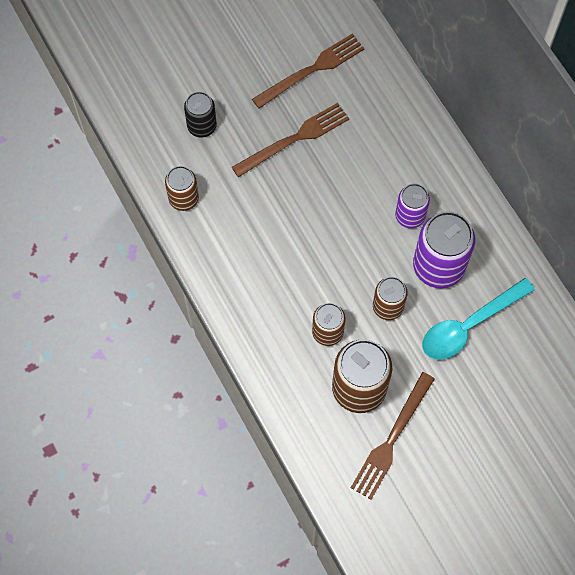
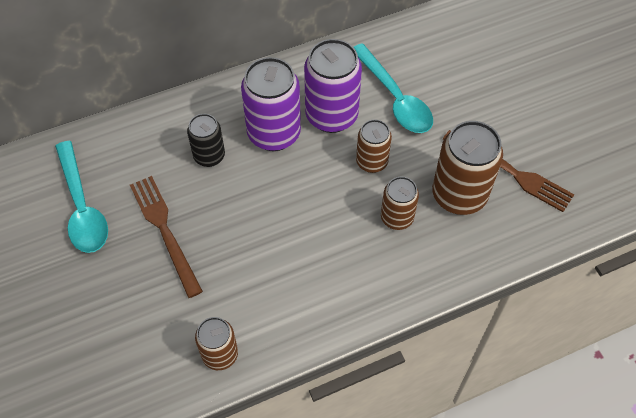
camera: 85 degrees left, 10 degrees down
black can [184,92,217,138] -> black can moved to [187,114,225,167]
brown fork [252,34,365,108] -> turquoise spoon [55,141,108,253]
purple can [395,184,430,228] -> purple can [241,57,301,151], size x1.71

